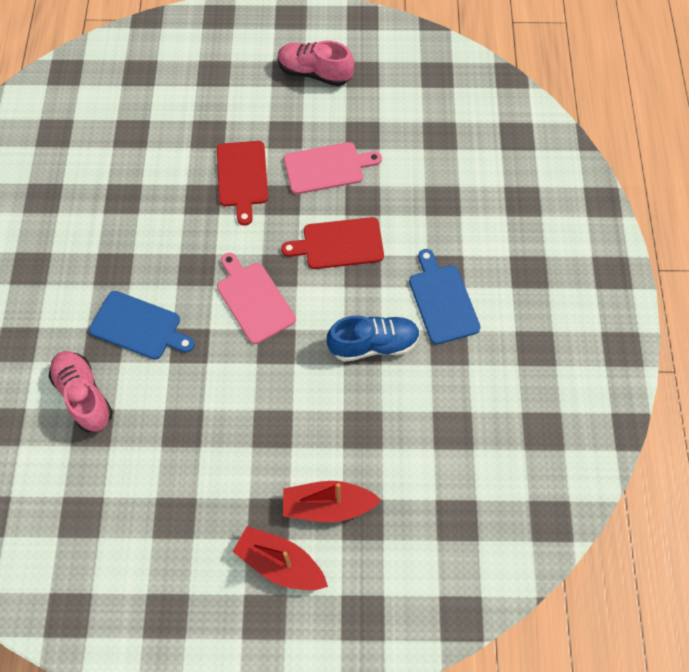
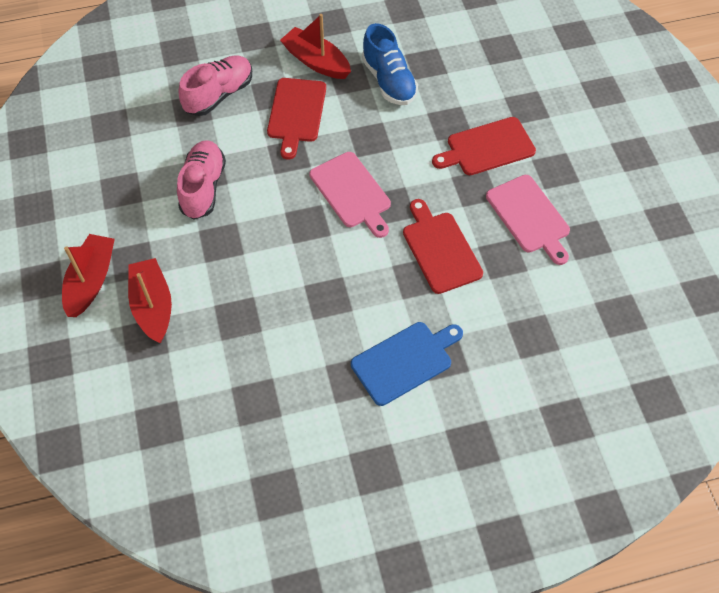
camera: 75 degrees right, 5 degrees down
blue cutting board [89,291,195,359] -> red cutting board [267,78,326,159]
pink cutting board [217,253,296,344] -> pink cutting board turned 105 degrees clockwise [309,152,391,238]
pink shoe [278,41,354,86] -> pink shoe moved to [177,140,226,220]
blue shoe [327,316,420,362] -> blue shoe moved to [362,23,418,105]
none -> red boat [280,14,351,79]

